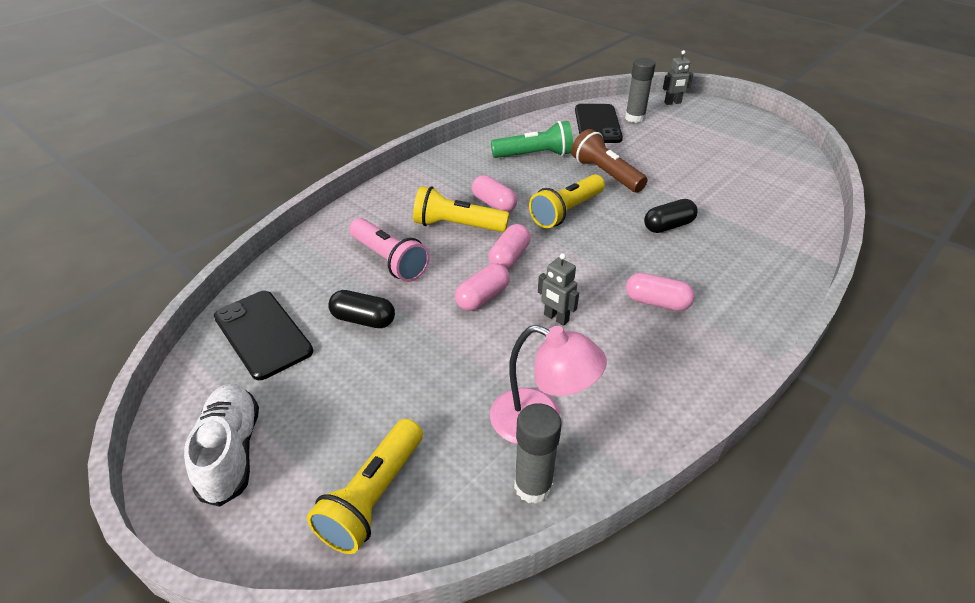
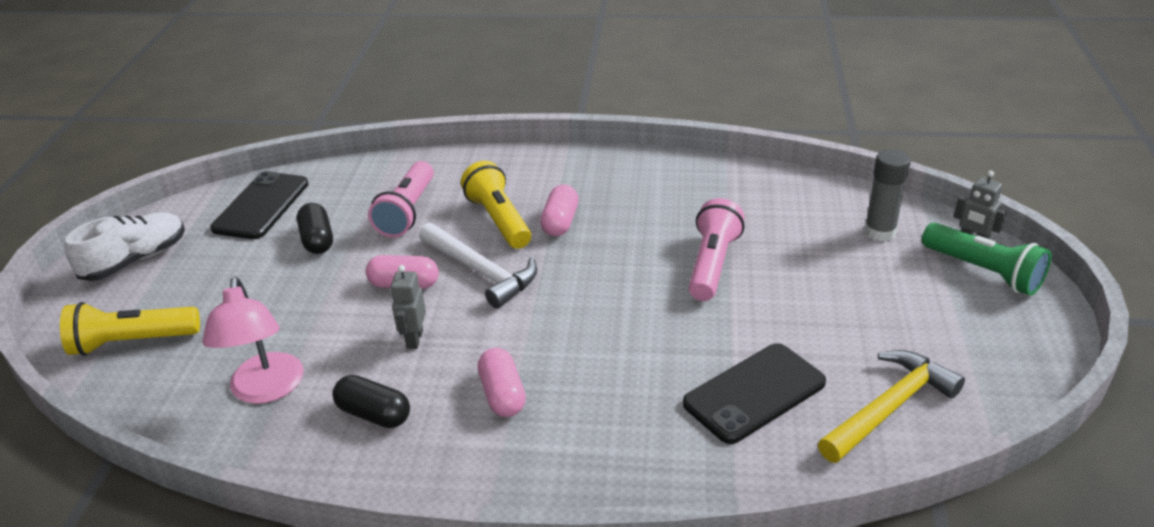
camera: 55 degrees right, 5 degrees down
pink capsule [488,224,531,270] -> white hammer [419,223,537,308]
green flashlight [491,121,573,158] -> green flashlight moved to [922,223,1051,296]
grey glue stick [514,403,562,504] -> none
yellow flashlight [529,174,605,228] -> none
brown flashlight [571,129,648,192] -> pink flashlight [689,198,745,301]
black phone [575,104,623,143] -> black phone moved to [683,343,826,444]
black capsule [644,199,698,233] -> black capsule moved to [333,375,410,428]
none -> yellow hammer [818,350,965,463]

